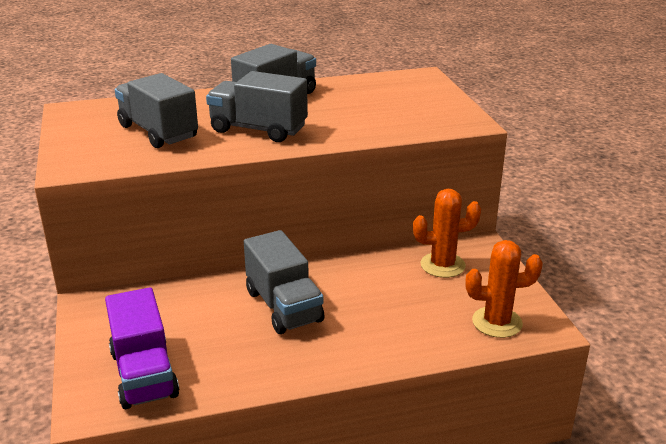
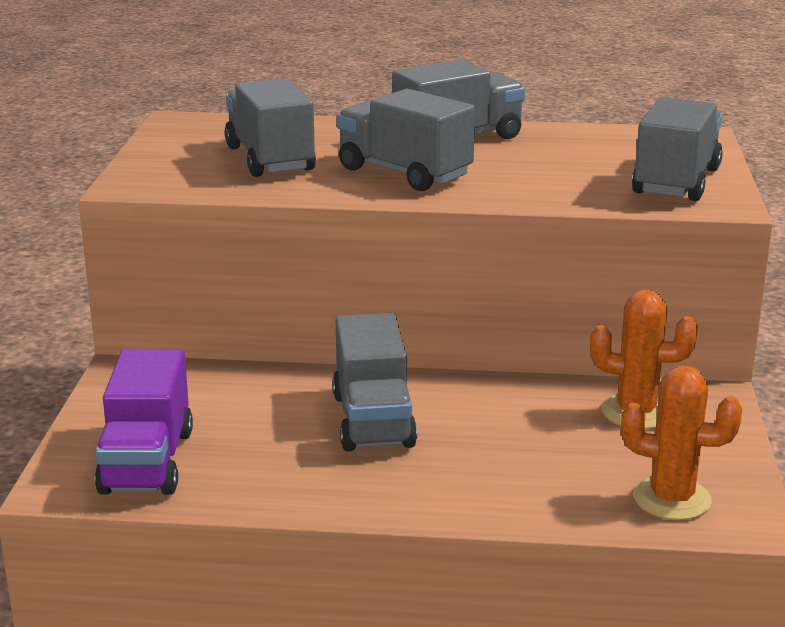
camera: 20 degrees right, 5 degrees down
none -> grey truck [632,97,723,201]

